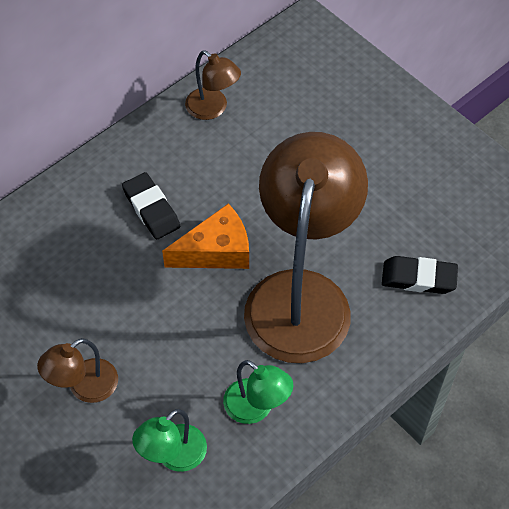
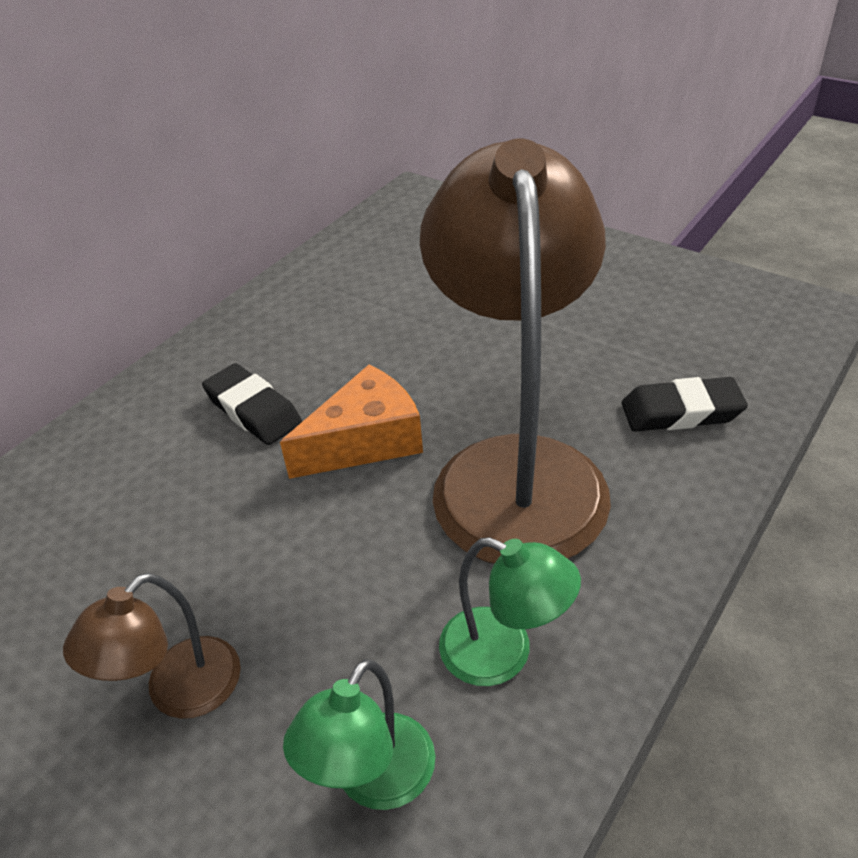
camera: 10 degrees left, 15 degrees down
brown lamp [185,50,241,120] -> none

